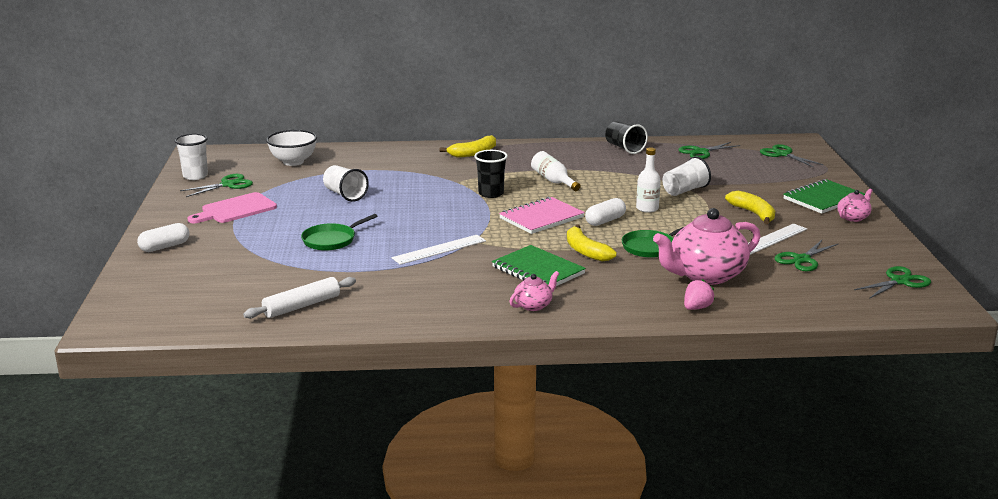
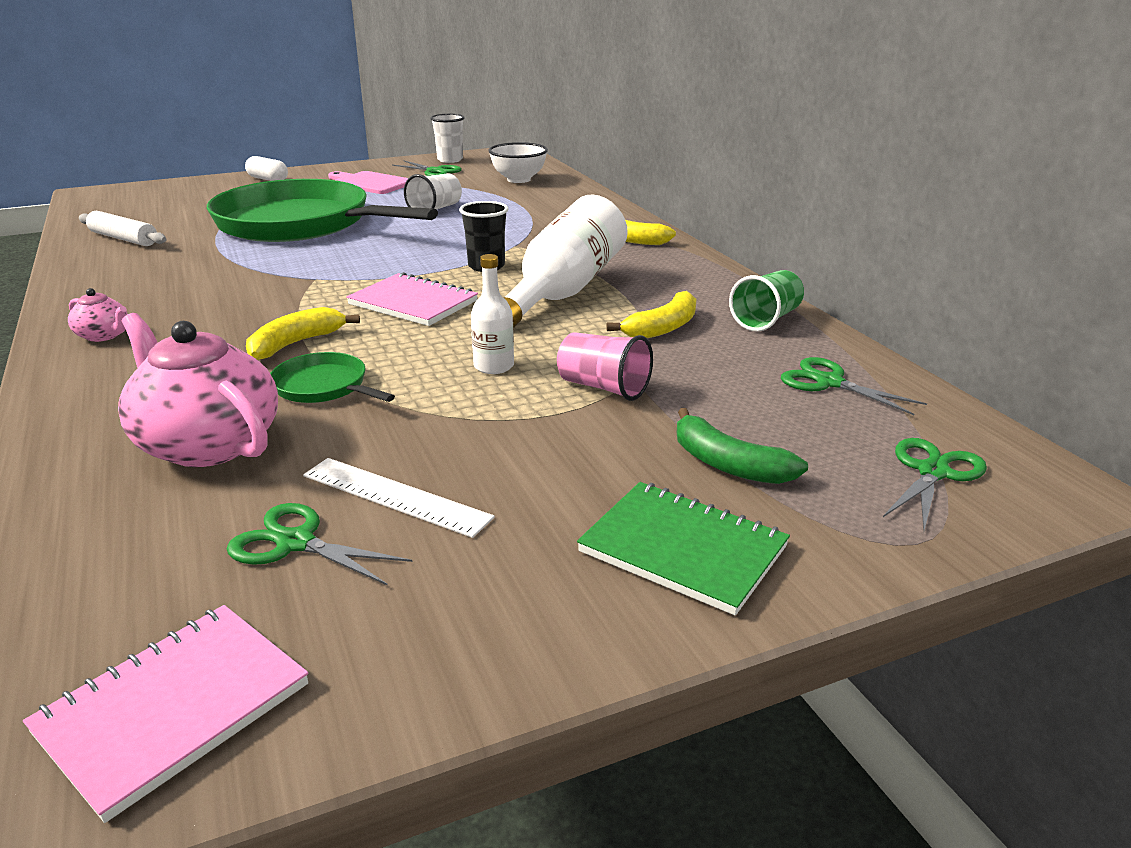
camera: 70 degrees right, 5 degrees up
green pan [301,214,378,251] -> green pan [207,179,438,242], size x2.50
white ruler [392,235,486,265] -> none
green notebook [492,245,586,286] -> none
white bottle [531,151,581,191] -> white bottle [503,194,628,328], size x1.98
white capsule [585,198,626,226] -> none
black cup [605,121,648,154] -> green cup [729,270,804,332]
white cup [662,156,711,196] -> pink cup [557,332,653,401]
pink strawberry [684,279,715,310] -> none
yellow banana [725,191,775,224] -> yellow banana moved to [606,291,696,338]
pink teapot [838,188,873,222] -> none
green scissors [854,266,931,299] -> pink notebook [23,605,309,823]
none -> green banana [677,408,808,484]

